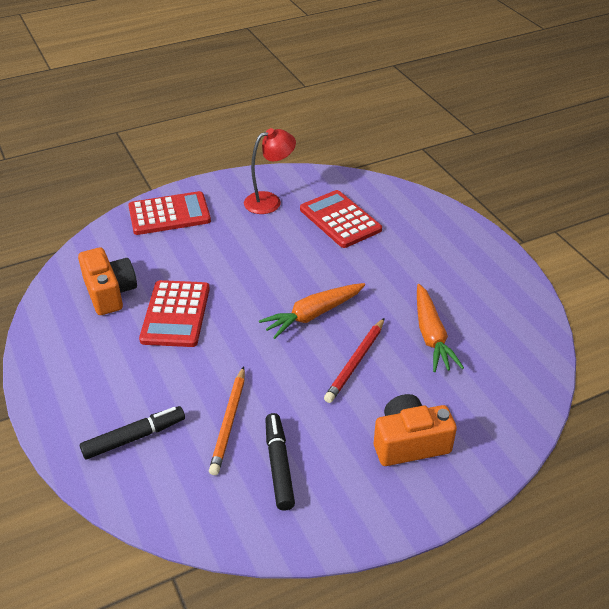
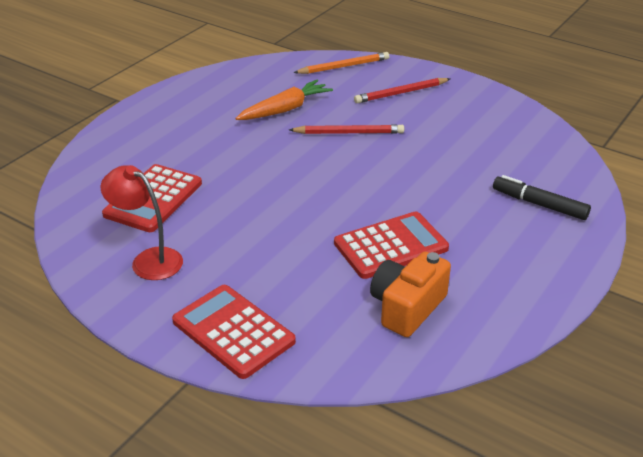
camera: 120 degrees left, 5 degrees down
orange pencil [209,366,245,475] -> orange pencil moved to [293,52,389,74]
orange carrot [259,283,365,339] -> none
black marker [265,413,295,510] -> none
orange camera [374,394,457,466] -> red pencil [354,78,450,103]

